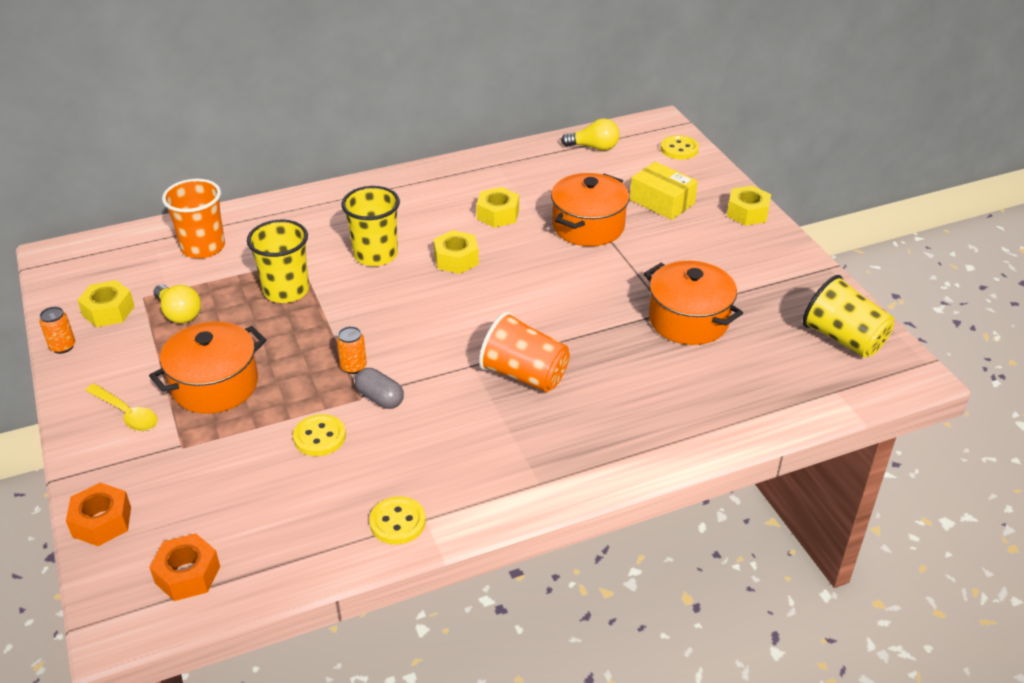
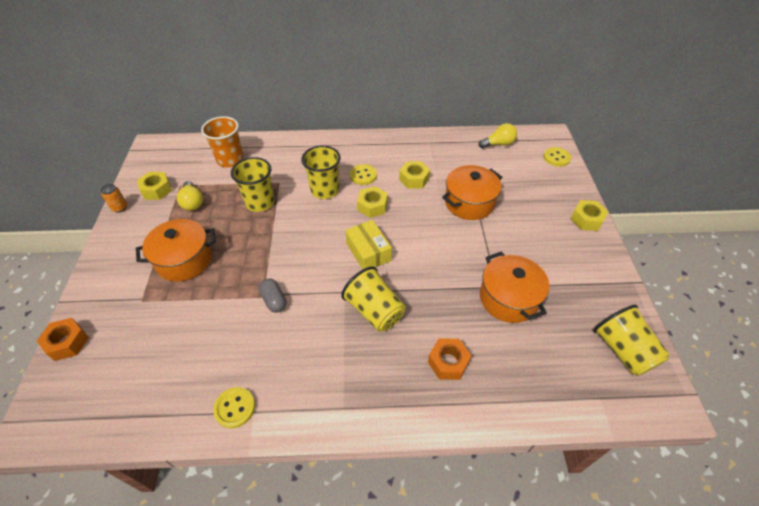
camera: 20 degrees right, 10 degrees up
yellow spoon [85,384,158,431] -> none
orange nut [149,533,220,601] -> orange nut moved to [428,338,472,380]
yellow button [293,414,346,456] -> yellow button moved to [350,164,377,185]
orange can [337,326,367,374] -> none
orange cup [479,311,570,392] -> yellow cup [341,266,406,332]
yellow light bulb [561,119,619,151] -> yellow light bulb turned 45 degrees counterclockwise [479,123,517,148]
yellow box [630,162,698,220] -> yellow box moved to [345,220,392,270]

